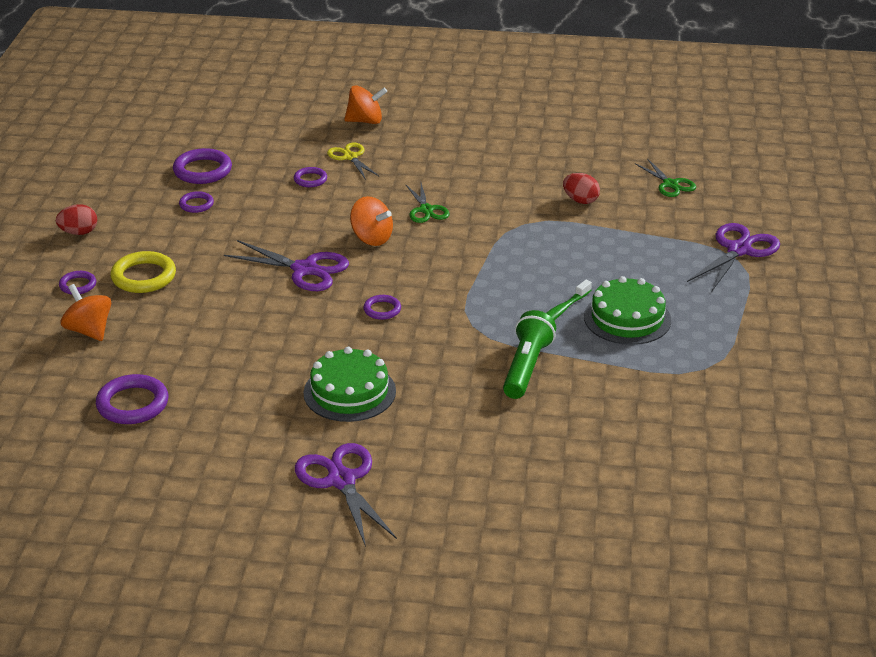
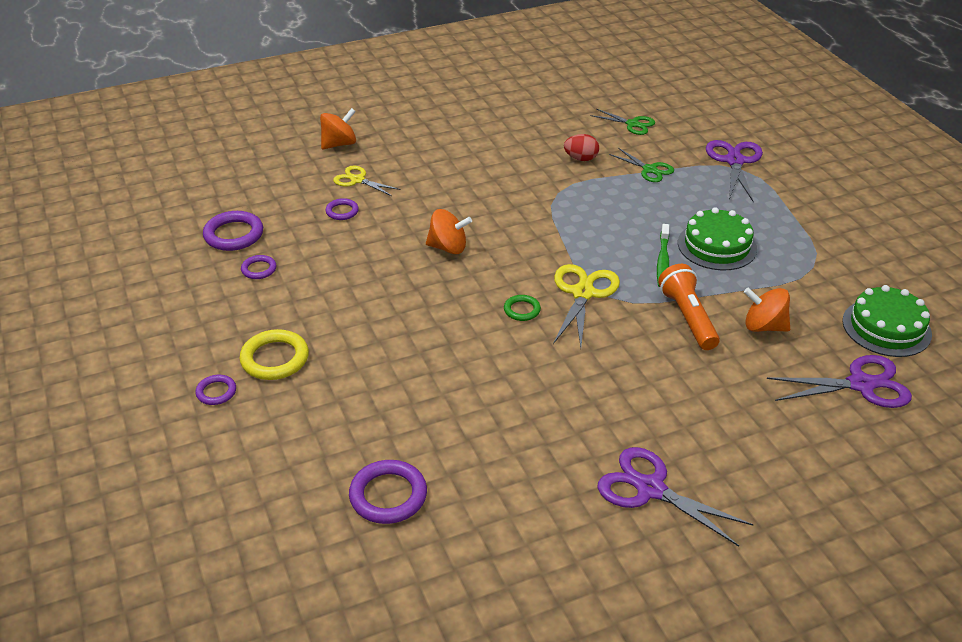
camera: 30 degrees left, 5 degrees up
red egg [56,204,97,235] -> none
orange spinning top [61,284,111,341] -> orange spinning top moved to [744,288,790,332]
purple scissors [224,240,349,291] -> purple scissors moved to [767,355,912,408]
green cake [303,347,396,422] -> green cake moved to [842,285,932,357]
purple ring [363,295,401,320] -> green ring [504,295,541,321]
green scissors [406,183,450,223] -> green scissors moved to [609,148,674,182]
green flashlight [503,310,556,399] -> orange flashlight [658,264,720,350]
none -> yellow scissors [553,264,620,348]

